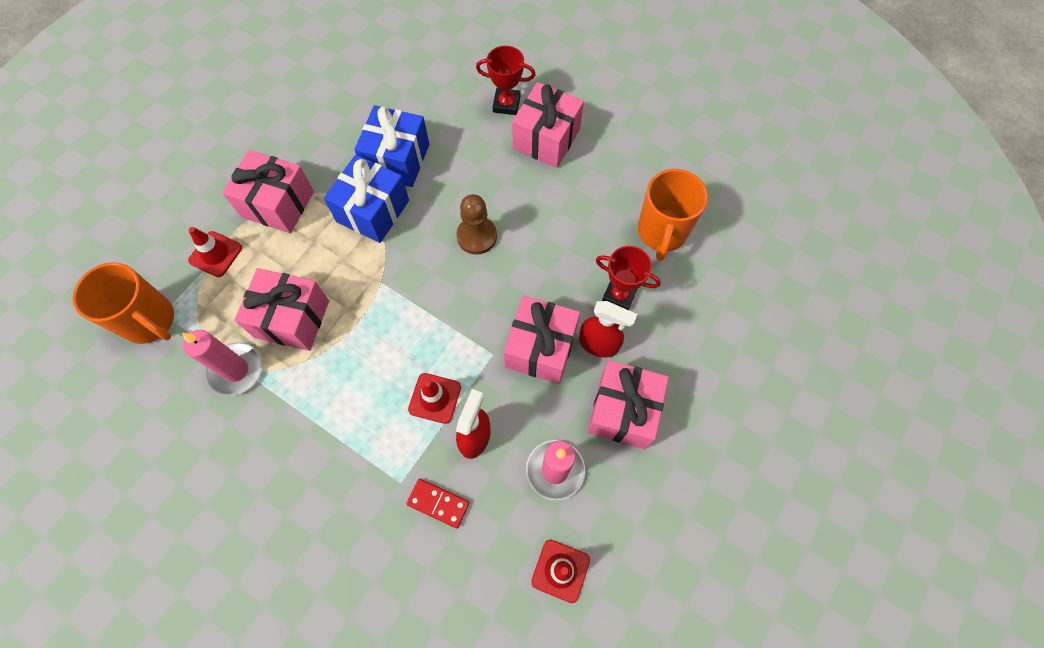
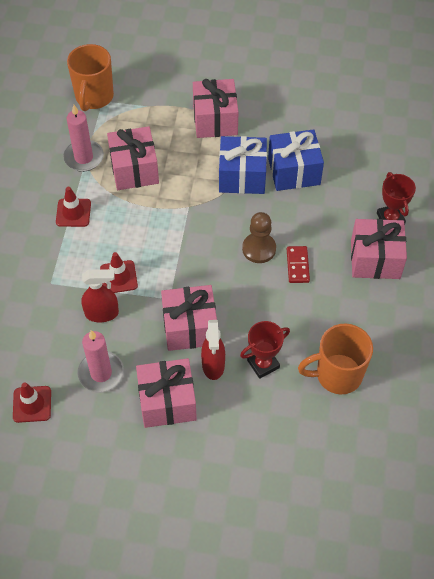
camera: 65 degrees right, 10 degrees down
red traffic cone [188,227,242,277] -> red traffic cone moved to [56,187,91,227]
red domino [406,479,469,528] -> red domino moved to [287,246,310,283]
red trophy [596,246,661,310] -> red trophy turned 60 degrees clockwise [240,321,290,379]

